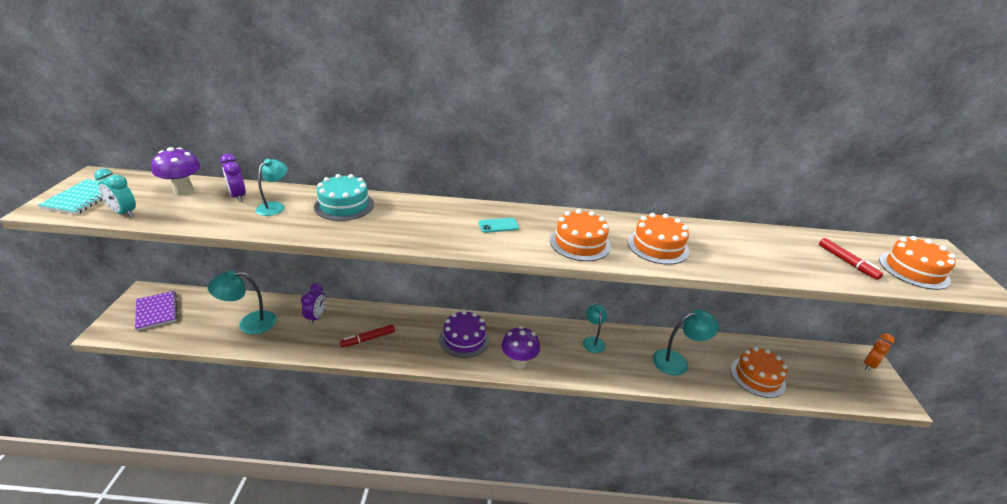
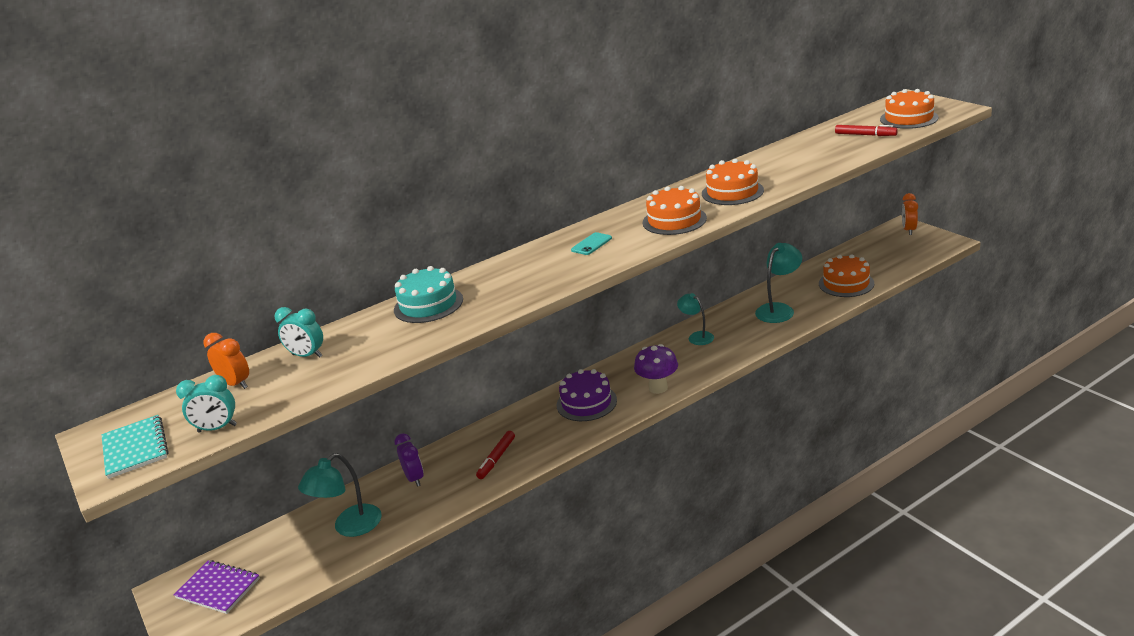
camera: 30 degrees left, 5 degrees down
purple mushroom [151,147,200,196] -> orange clock [204,333,249,389]
purple clock [220,154,246,202] -> turquoise clock [275,307,323,358]
turquoise lamp [256,159,288,216] -> none

